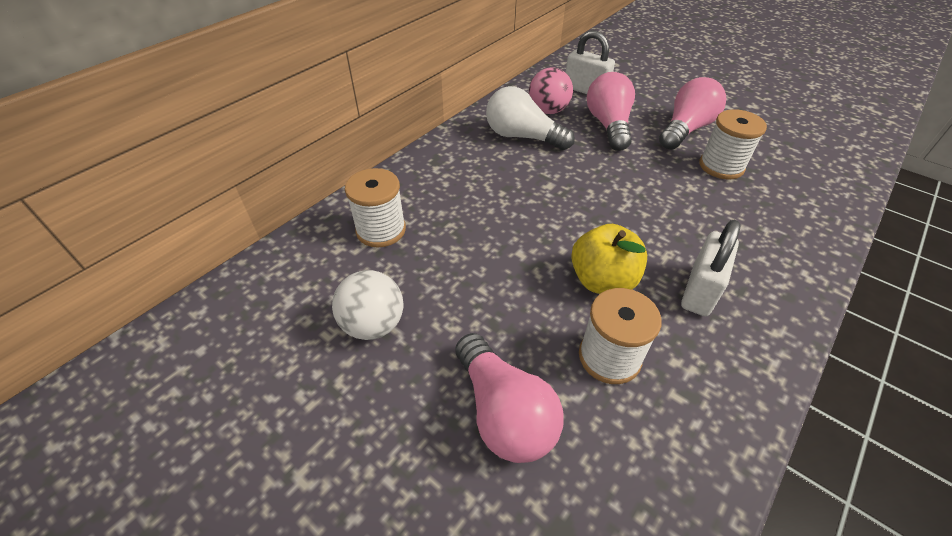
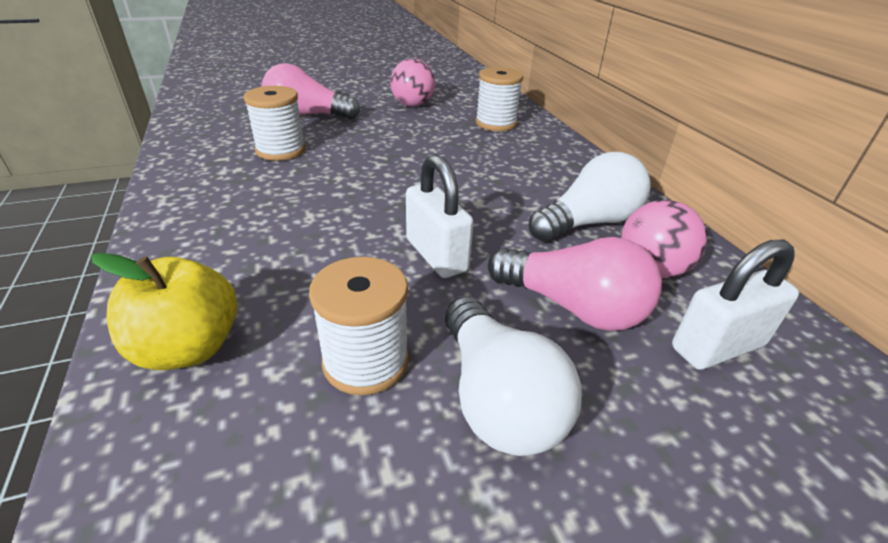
camera: 120 degrees right, 10 degrees down
white ball [332,270,404,340] -> pink ball [390,59,435,107]
yellow apple [571,224,647,294] -> yellow apple moved to [91,252,237,370]
pink light bulb [659,77,726,150] -> white light bulb [445,297,582,456]
white padlock [681,220,741,316] -> white padlock moved to [406,154,474,278]

